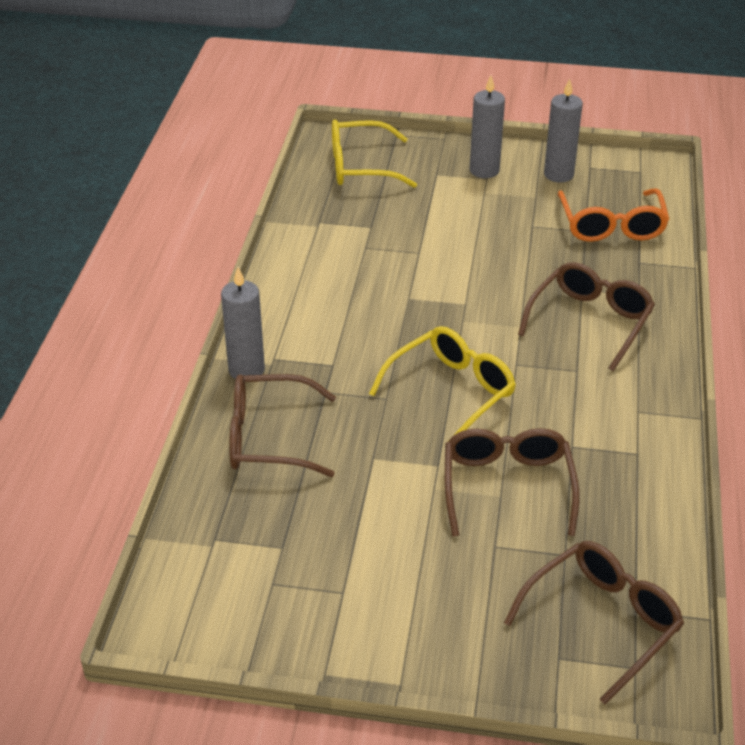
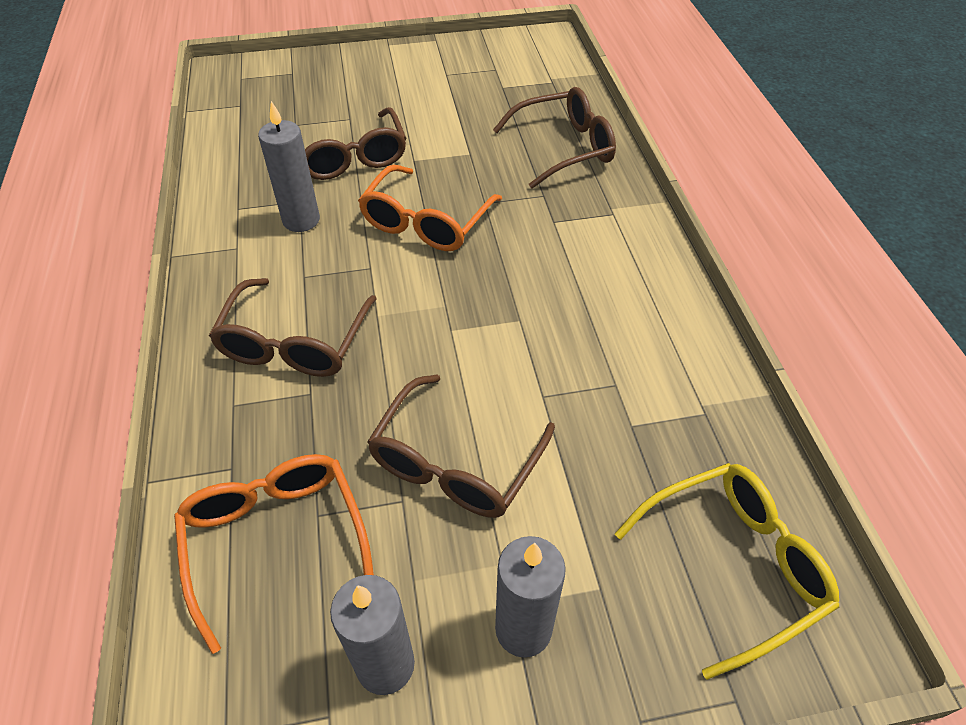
camera: 160 degrees right, 10 degrees up
grey candle [221,267,265,379] -> grey candle moved to [258,101,320,232]
yellow glasses [369,326,516,438] -> orange glasses [358,165,502,251]
brown glasses [504,541,684,705] -> brown glasses moved to [367,374,555,518]

